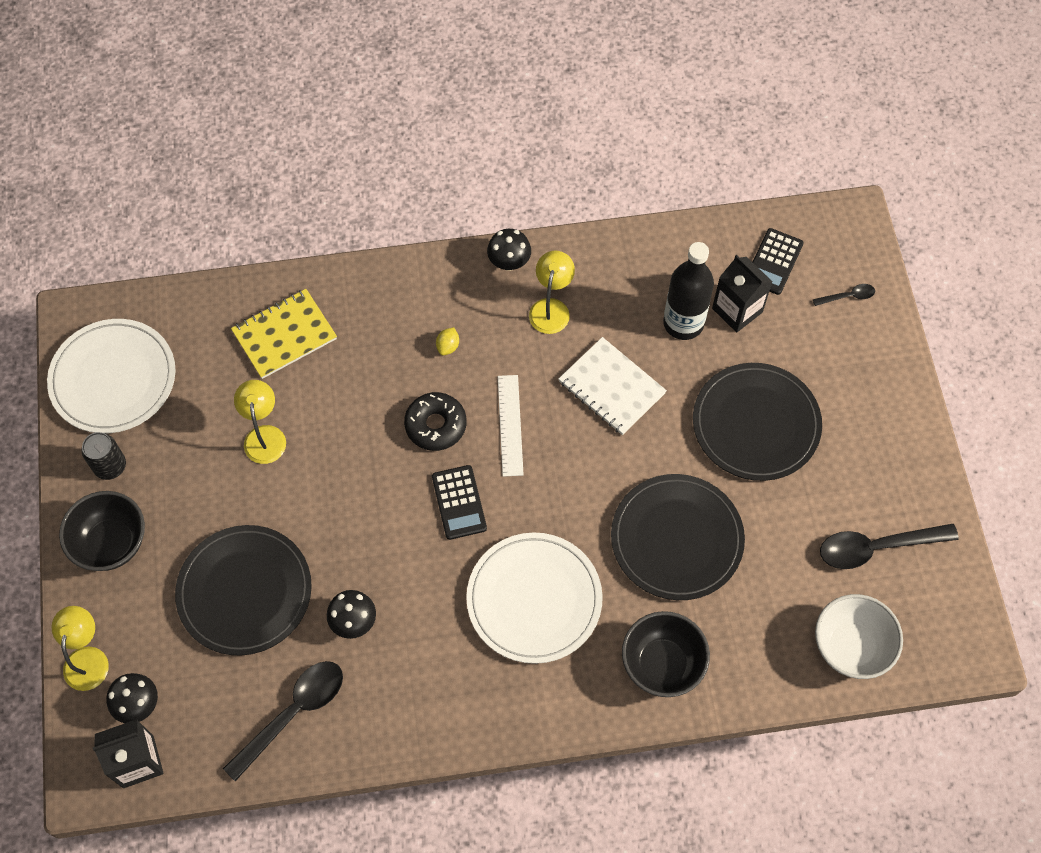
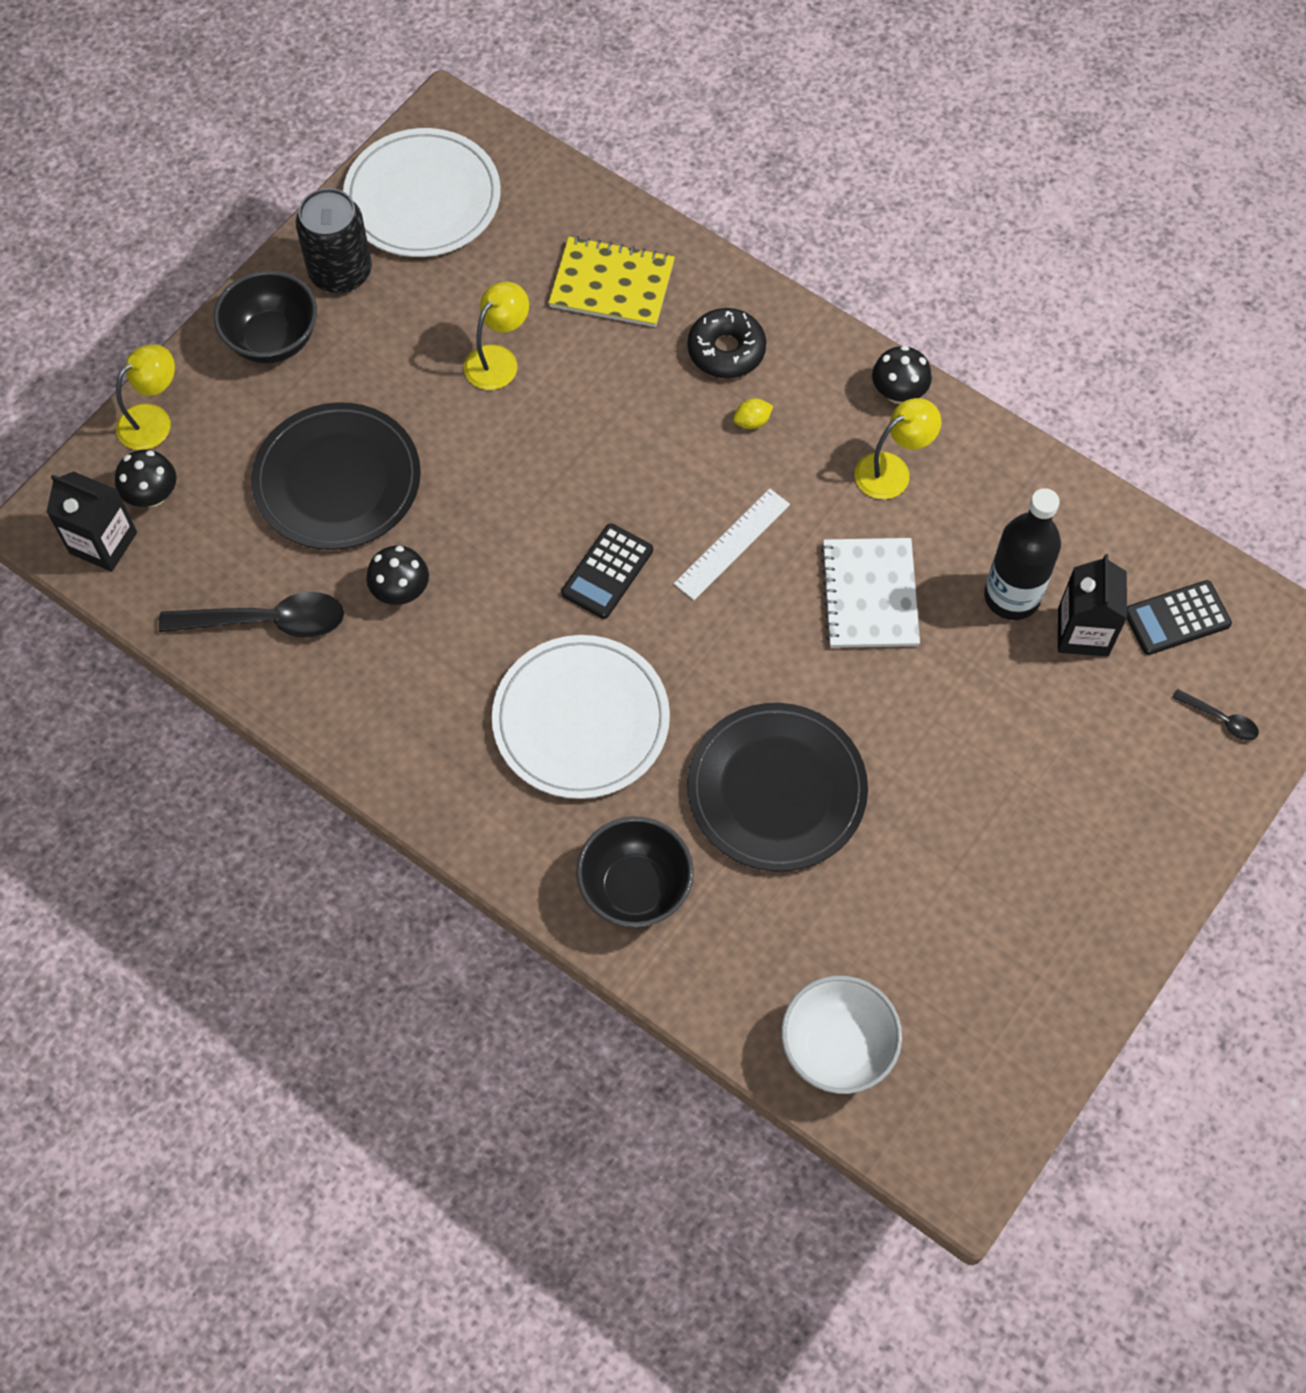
camera: 45 degrees right, 0 degrees up
black can [81,432,126,480] -> black can [295,188,372,293], size x1.55
black donut [404,392,466,451] -> black donut moved to [687,308,766,378]
black plate [693,363,822,481] -> none
black spoon [820,524,959,569] -> none

